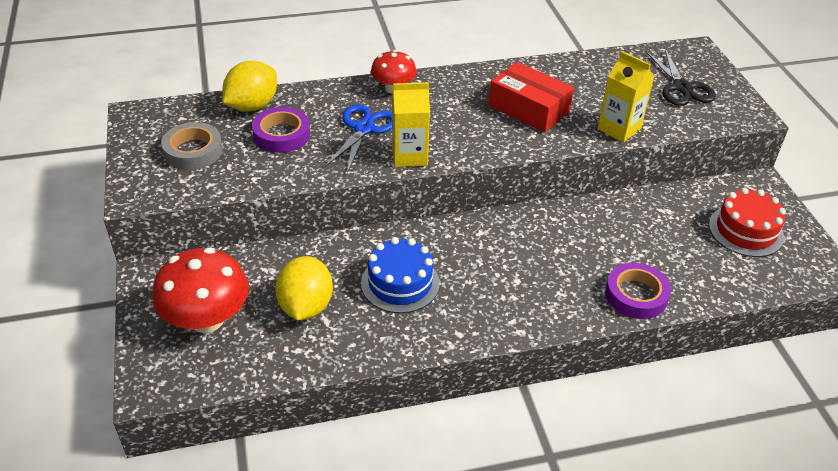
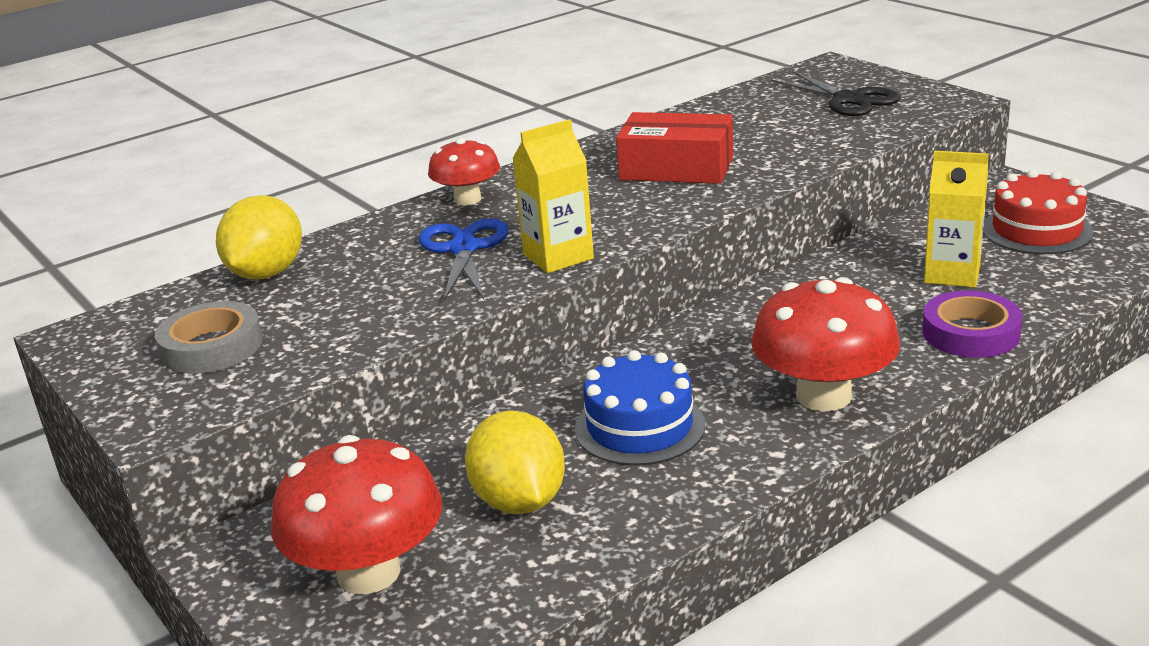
camera: 20 degrees left, 15 degrees down
purple tape [252,107,310,153] -> none
yellow carton [597,51,655,142] -> yellow carton moved to [924,151,989,287]
none -> red mushroom [751,277,900,411]

